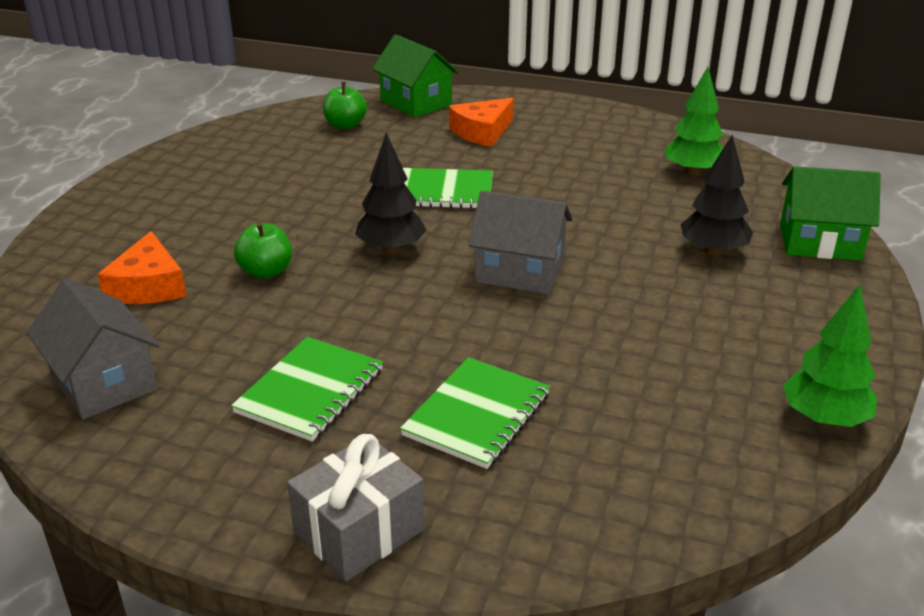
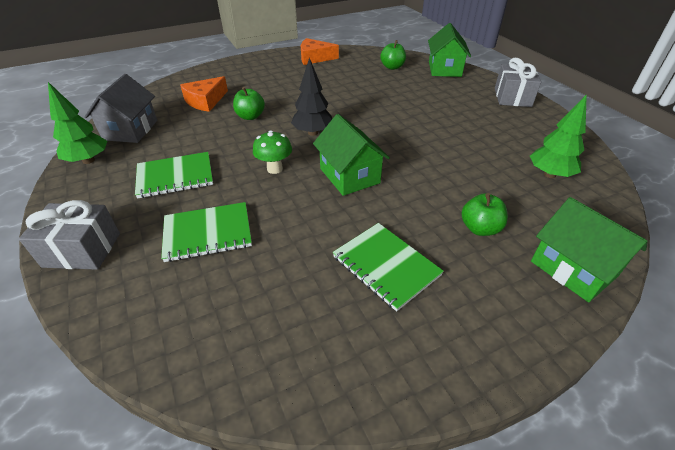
camera: 45 degrees right, 10 degrees up
green notebook [403,168,493,209] -> green notebook moved to [333,223,444,311]
orange cheese [449,98,514,147] -> orange cheese moved to [301,38,339,65]
grey house [468,191,573,294] -> green house [313,114,390,196]
black tree [680,135,753,256] -> green apple [461,193,508,236]
green tree [783,285,877,427] -> green tree moved to [48,82,107,164]
none -> green mushroom [253,130,292,174]
none -> grey gift [495,58,541,107]

